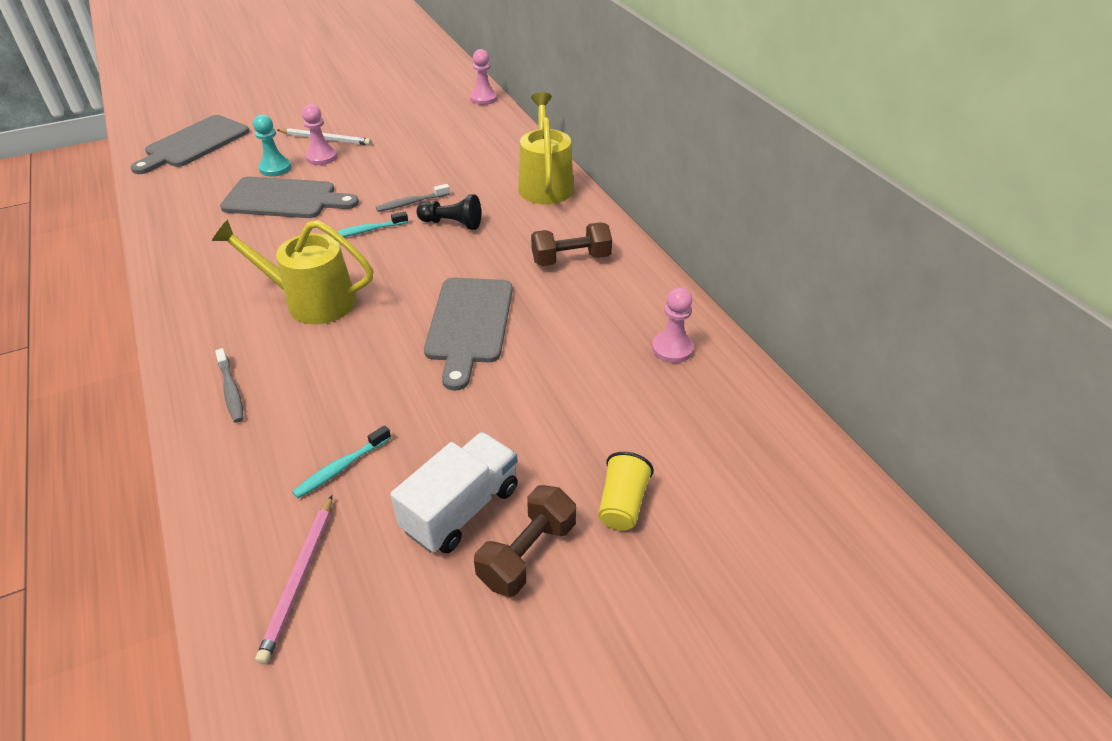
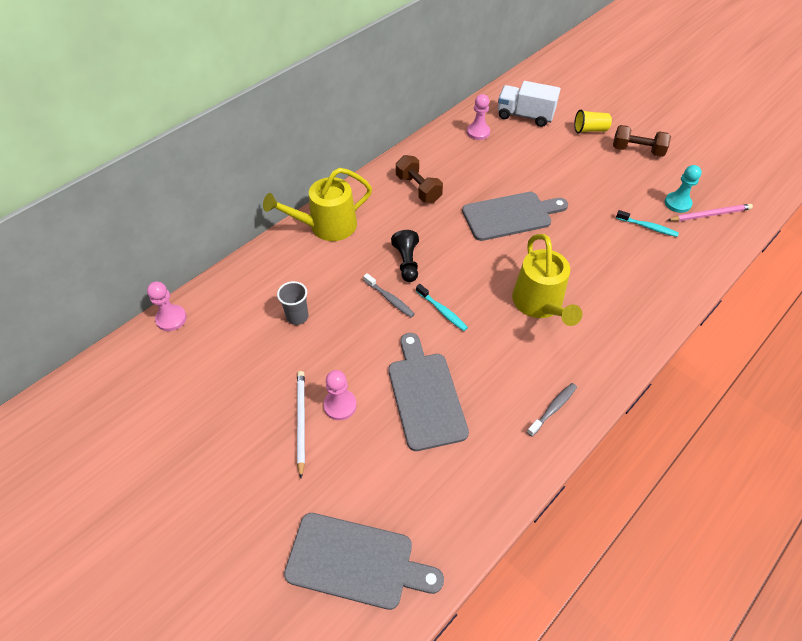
camera: 110 degrees left, 10 degrees up
grey toothbrush [215,348,244,423] -> grey toothbrush moved to [527,383,577,437]
turquoise pawn [253,115,291,176] -> turquoise pawn moved to [665,165,702,213]
white truck [390,432,518,553] -> white truck moved to [498,81,560,127]
none -> grey cup [277,281,308,325]

